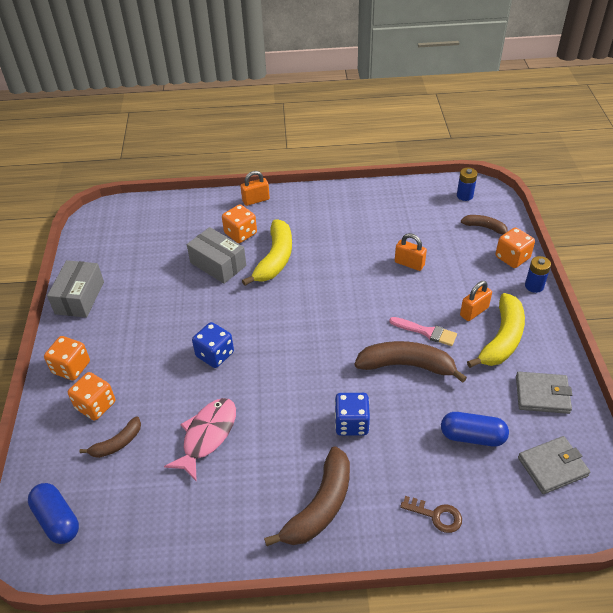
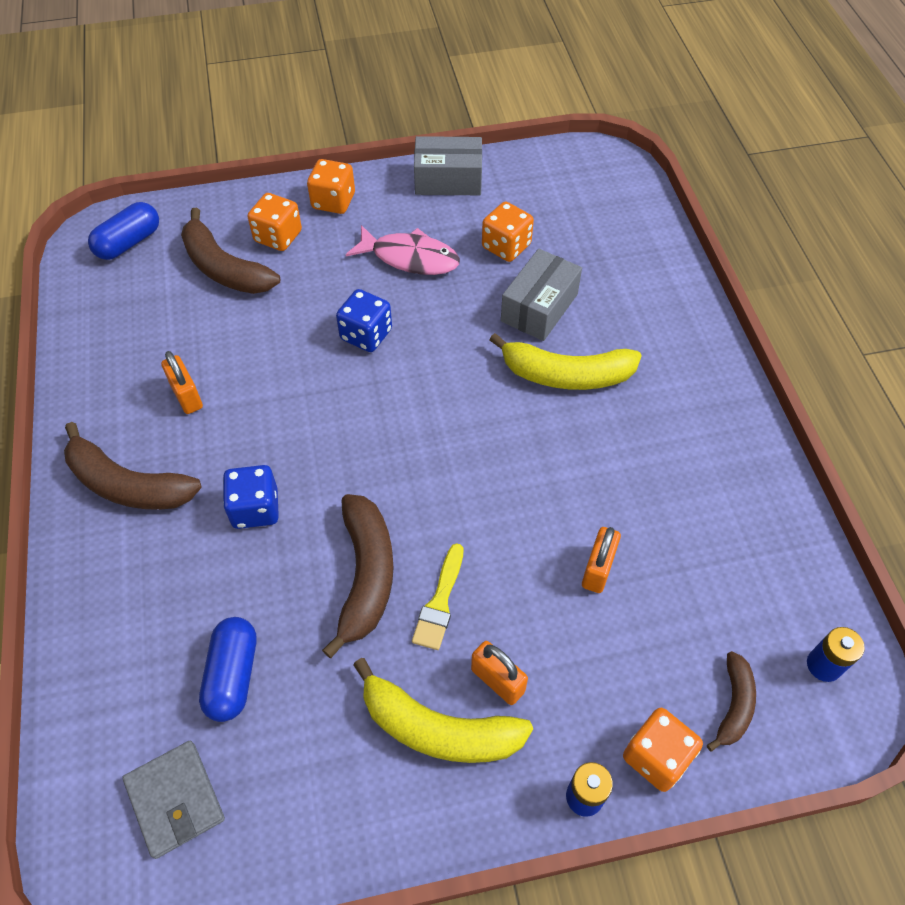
camera: 80 degrees right, 10 degrees up
brown banana [79,416,141,458] -> brown banana [181,208,280,294], size x1.78
pink fish [164,398,236,482] -> pink fish moved to [346,225,460,275]
orange dice [222,204,257,243] -> orange dice moved to [482,202,534,262]
orange padlock [241,171,270,206] -> orange padlock moved to [161,351,203,414]
pink brush [389,317,457,346] -> yellow brush [412,543,464,650]
brown key [400,496,462,533] -> none
grey wallet [516,372,572,414] -> none

